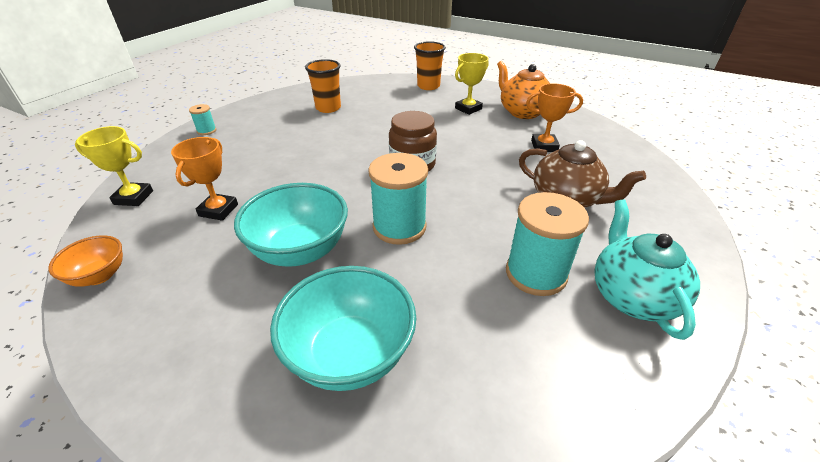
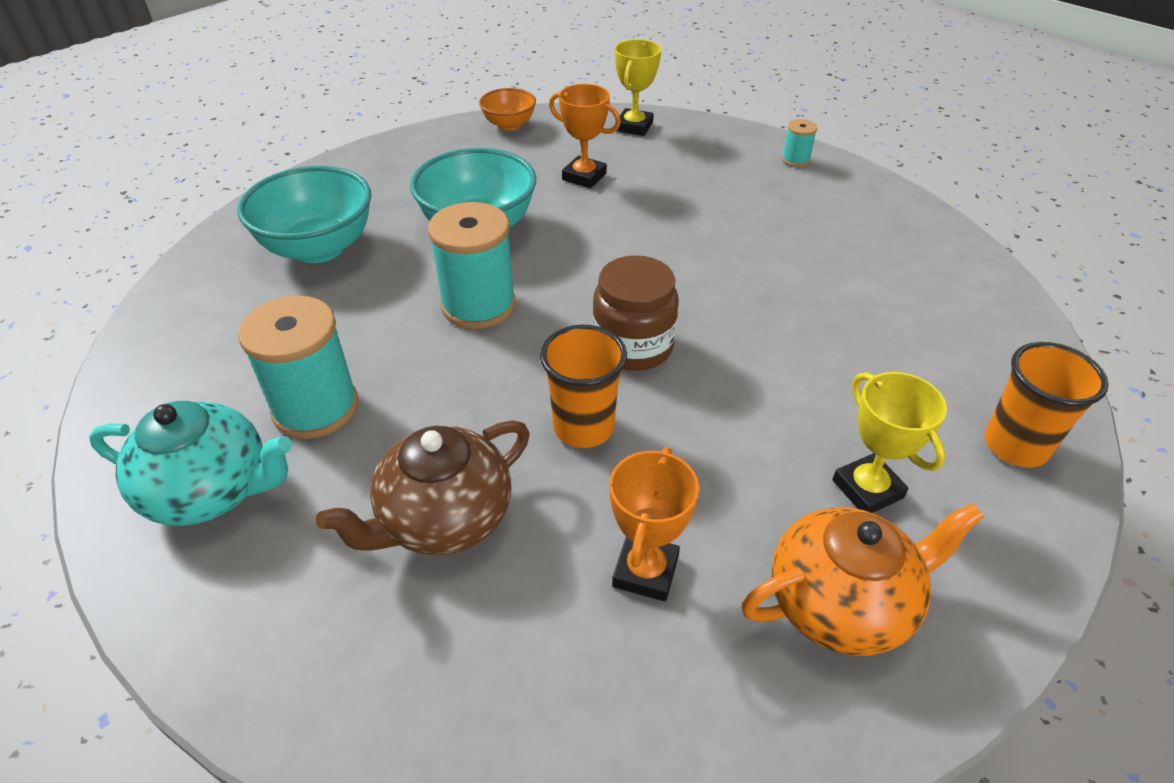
camera: 105 degrees right, 5 degrees up
orange cup [305,59,341,113] -> orange cup moved to [540,325,627,448]

